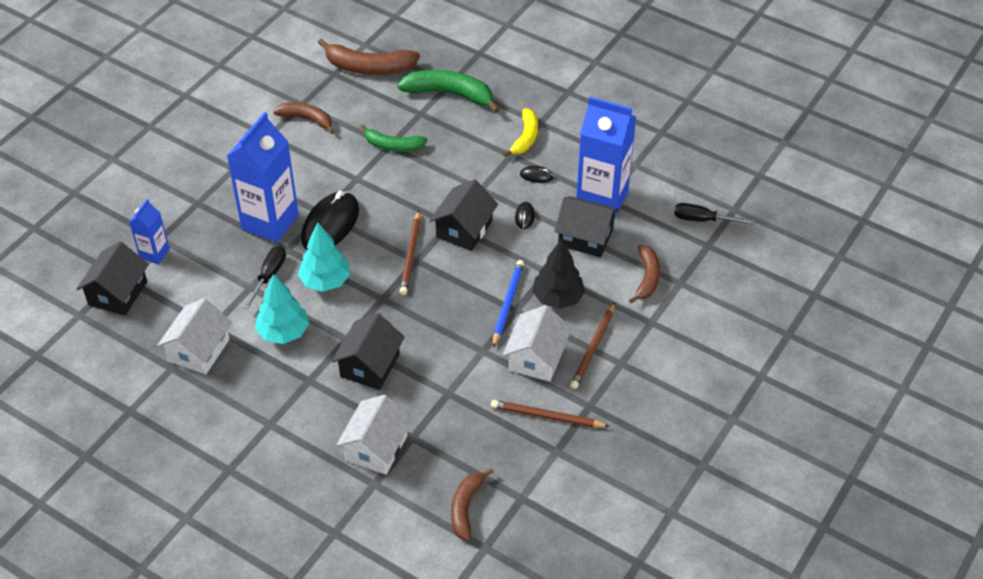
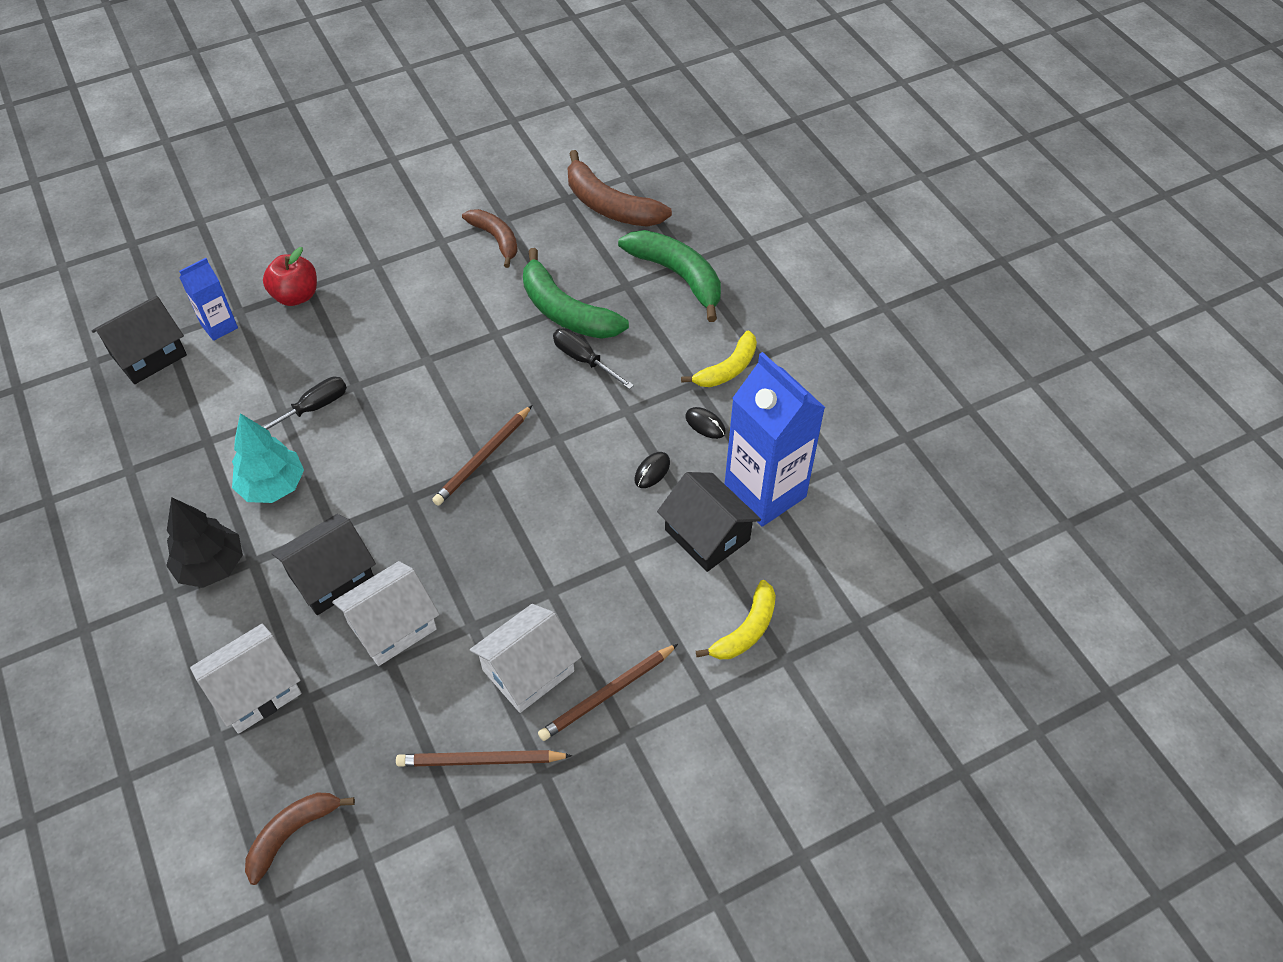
camera: 30 degrees right, 5 degrees up
white house [157,298,232,375] -> white house moved to [332,561,440,666]
blue carton [227,112,299,243] -> none
turquoise tree [298,222,350,292] -> none
black mouse [301,191,359,250] -> none
green banana [360,125,427,152] -> green banana [523,248,629,339], size x1.57
black house [429,179,498,251] -> none
brown pencil [491,400,610,428] -> brown pencil turned 45 degrees counterclockwise [396,750,572,767]
blue pencil [493,260,524,347] -> none
black tree [532,239,585,309] -> black tree moved to [166,497,243,588]
brown banana [629,245,660,304] -> yellow banana [696,580,776,659]
black screwdriver [674,203,754,224] -> black screwdriver moved to [553,328,634,389]
none -> red apple [263,247,317,306]

